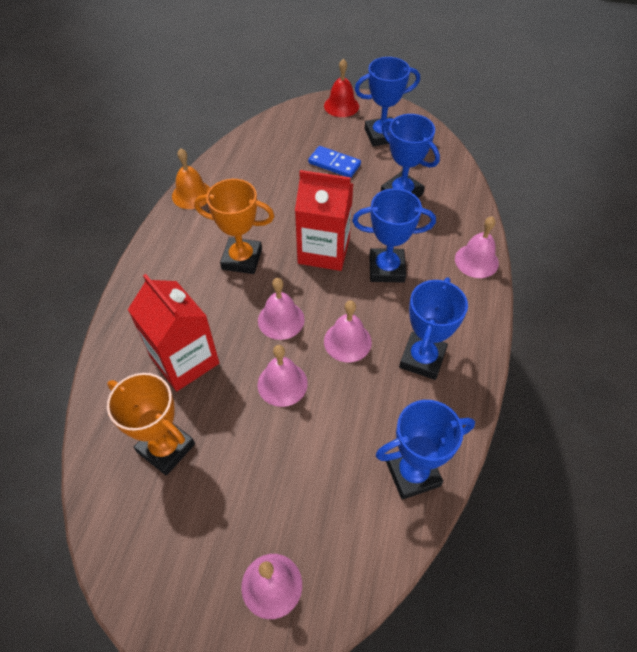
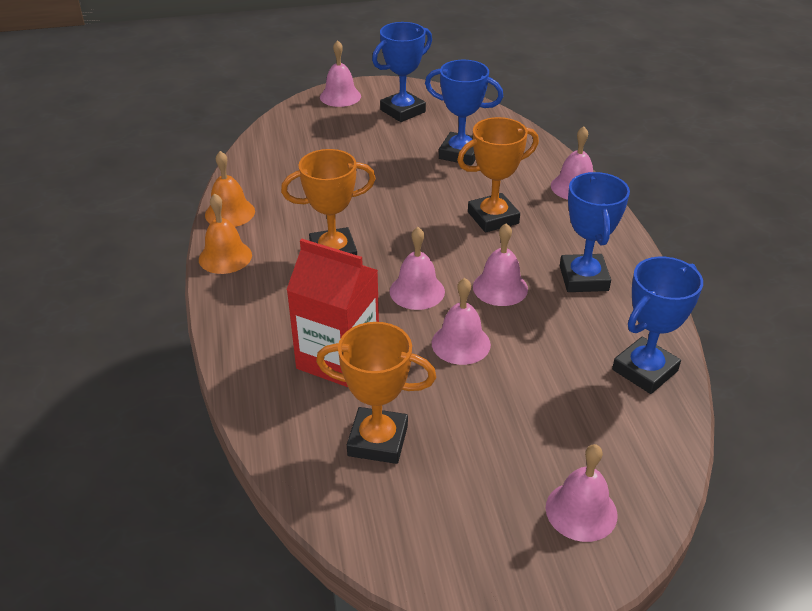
camera: 25 degrees left, 15 degrees down
red carton [295,170,353,271] -> none
blue domino [308,146,361,177] -> none
red bell [324,59,359,117] -> pink bell [320,40,361,107]
blue trophy [352,188,436,283] -> orange trophy [457,117,539,233]
none -> orange bell [199,193,252,274]

